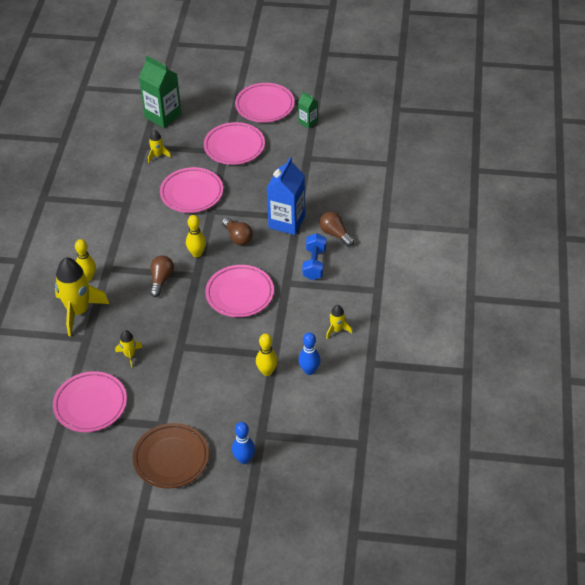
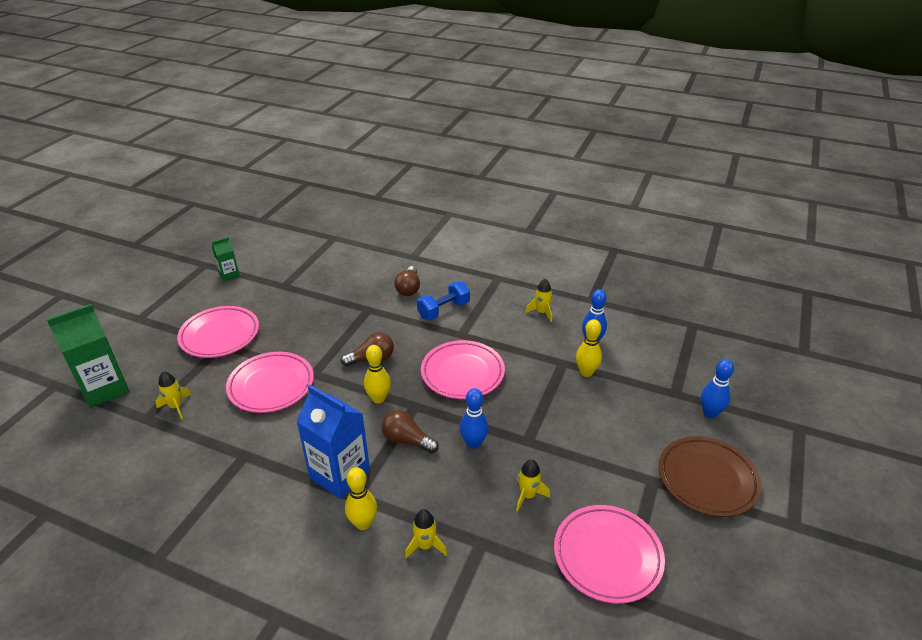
camera: 75 degrees left, 10 degrees down
yellow rocket [55,257,109,336] -> yellow rocket [405,509,447,558], size x0.48
pink plate [235,83,295,123] -> none
blue carton [267,157,305,235] -> blue carton moved to [296,385,370,499]
blue dumbbell [302,233,326,280] -> blue dumbbell turned 60 degrees counterclockwise [417,281,470,320]
brown light bulb [319,211,354,247] -> brown light bulb turned 60 degrees counterclockwise [394,266,420,296]
none -> blue bowling pin [460,388,488,449]

